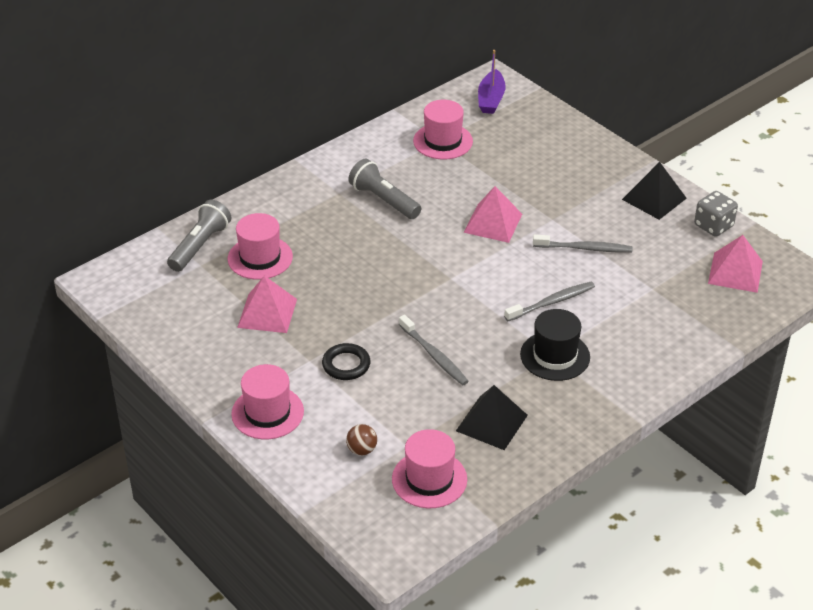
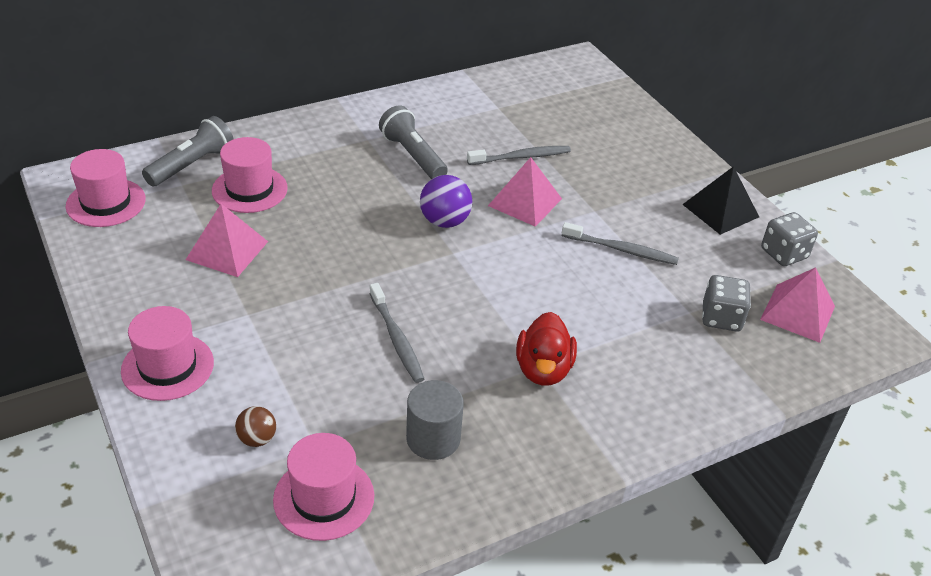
camera: 10 degrees right, 0 degrees up
black ring [322,343,370,380] -> none
pink hat [413,100,473,160] -> pink hat moved to [66,149,146,227]
black pyramid [456,385,528,450] -> grey cylinder [406,380,464,460]
purple boat [478,50,506,114] -> none
grey toothbrush [504,282,595,321] -> grey toothbrush moved to [467,146,571,165]
black hat [520,309,590,381] -> red duck [516,312,577,386]
none -> purple ball [420,175,472,228]
none -> grey dice [702,275,751,331]

